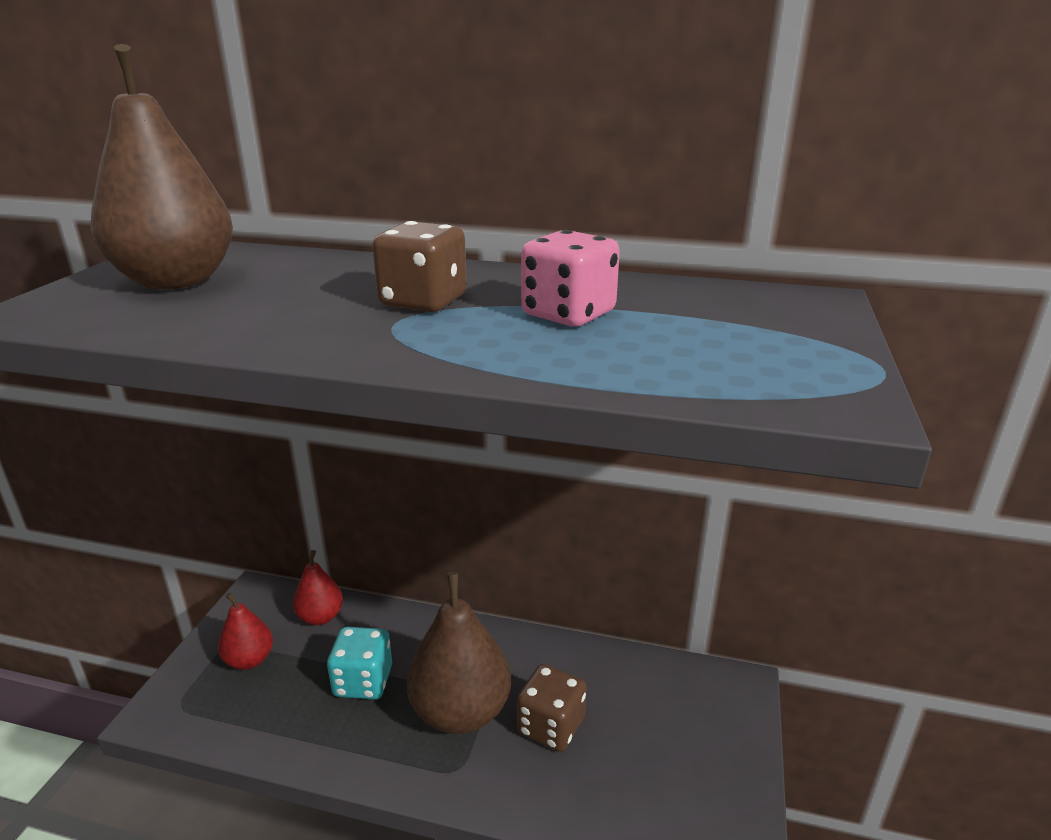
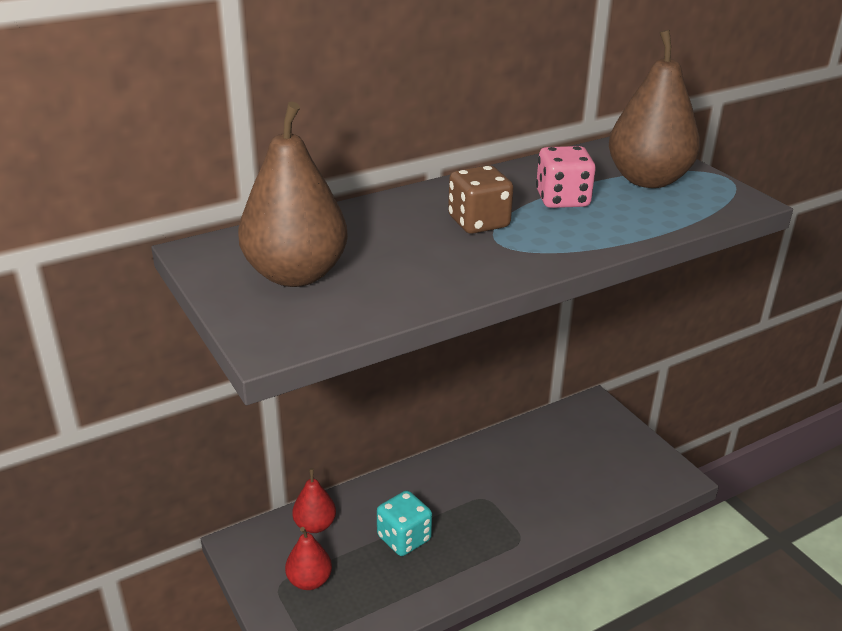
camera: 45 degrees left, 5 degrees up
brown pear [407,572,511,734] -> brown pear moved to [609,29,700,188]
brown dice [517,664,587,752] -> none

